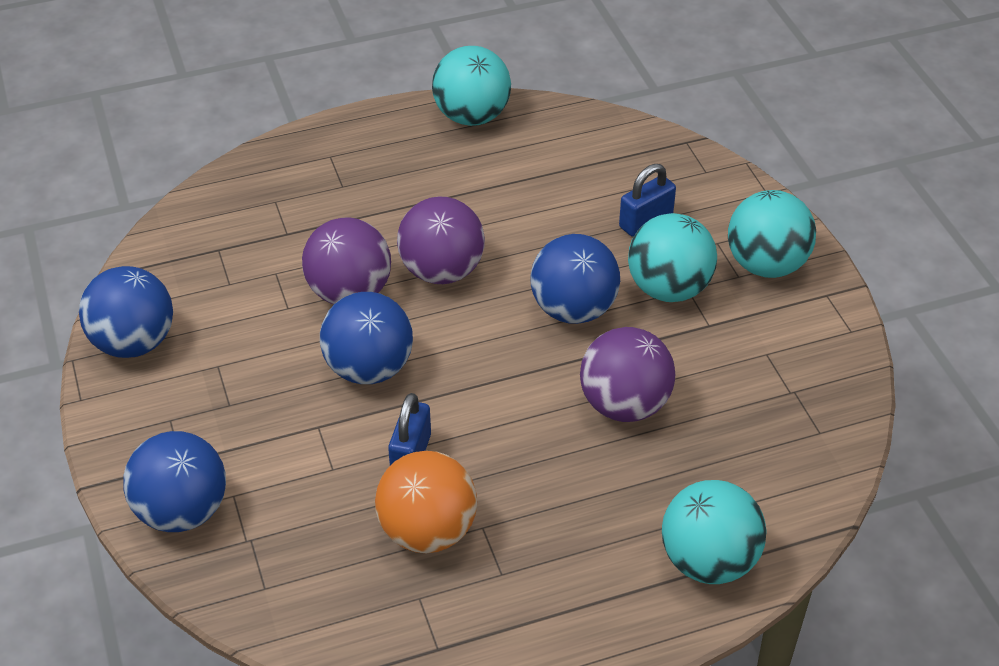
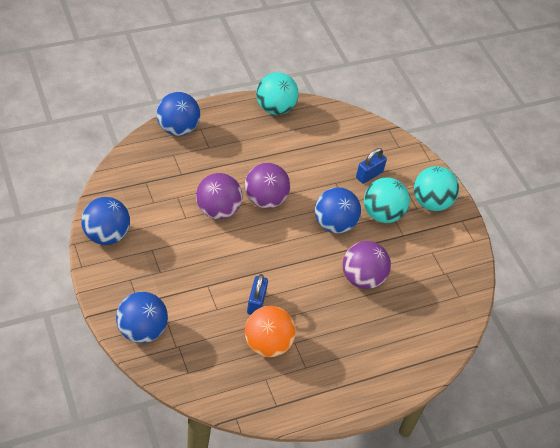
camera: 10 degrees left, 5 degrees up
blue ball [320,292,413,384] -> blue ball moved to [156,92,200,136]
turquoise ball [662,480,767,584] -> none

